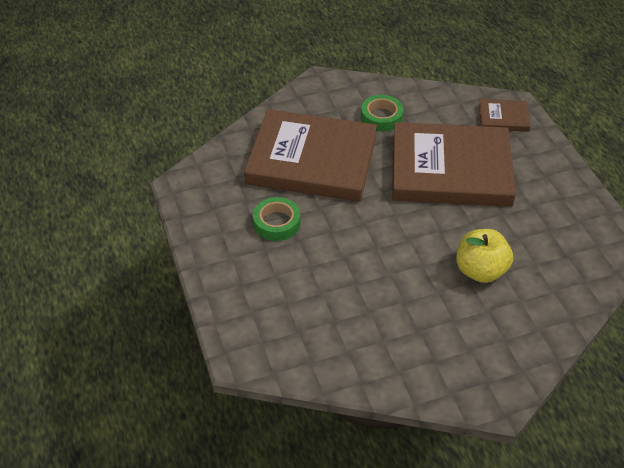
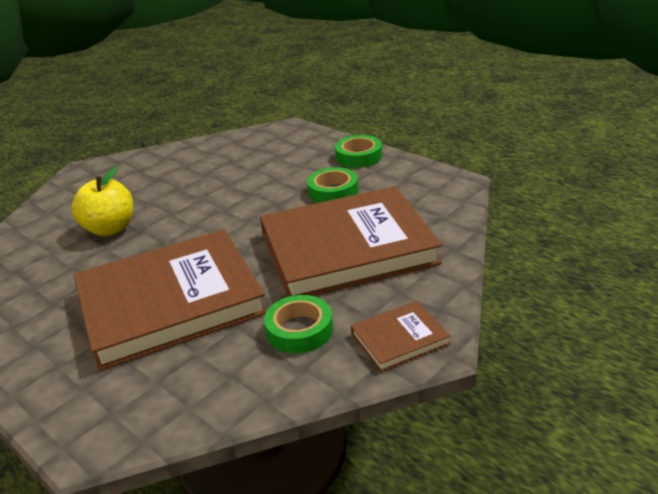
camera: 155 degrees right, 15 degrees down
brown book [479,99,531,132] -> brown book moved to [351,301,451,372]
none -> green tape [335,135,382,168]

